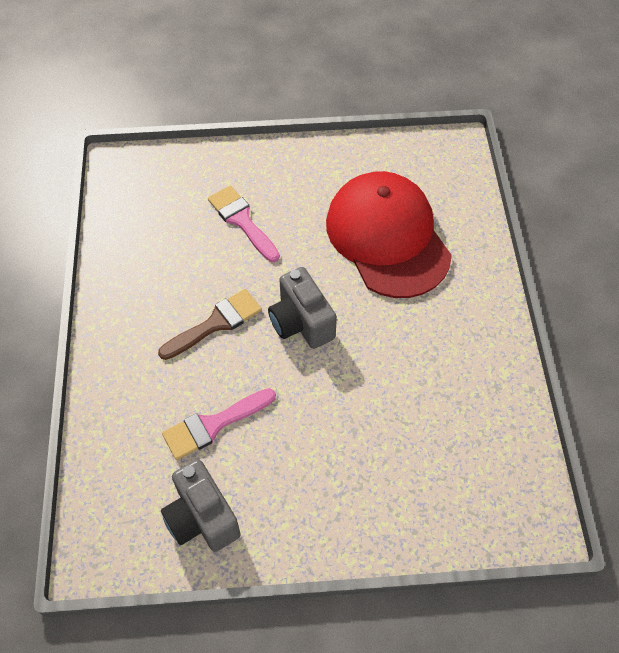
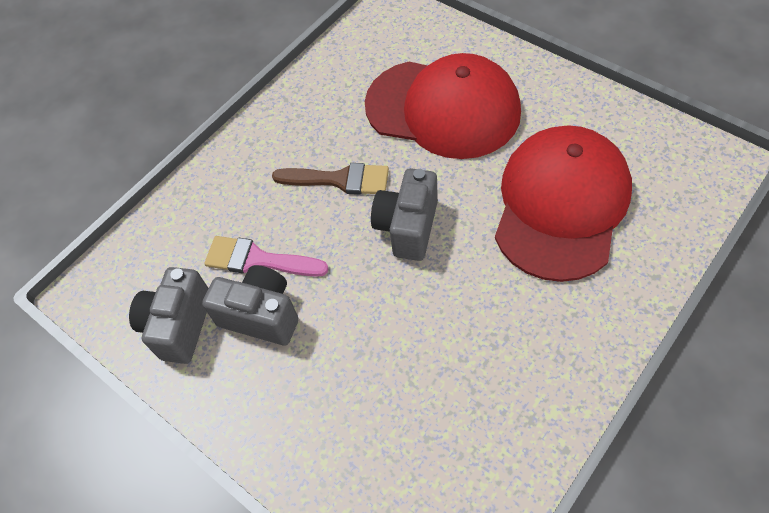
camera: 50 degrees right, 0 degrees up
pink brush [208,185,280,262] -> red cap [365,53,521,159]
none -> grey camera [202,265,298,346]

